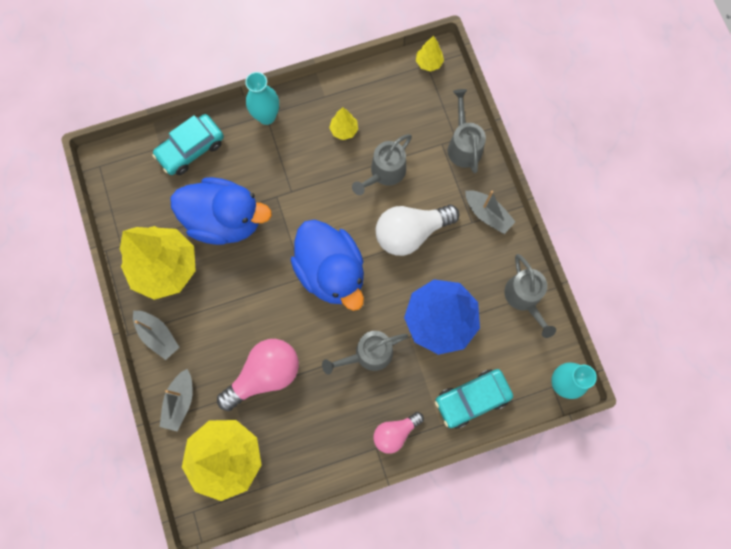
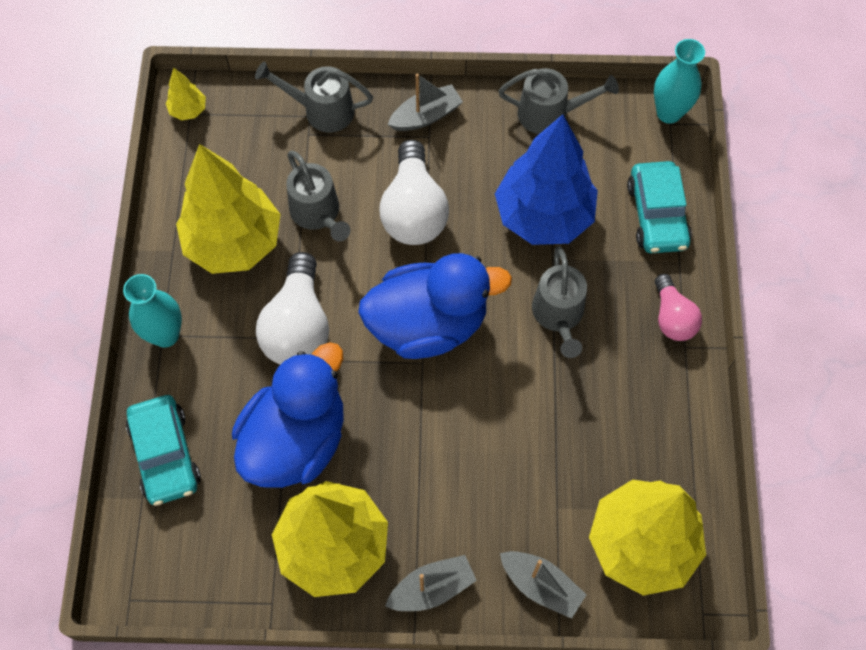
camera: 70 degrees left, 10 degrees down
pink light bulb [217,339,299,411] -> none
yellow tree [329,107,358,140] -> yellow tree [176,144,280,274], size x2.42
none -> white light bulb [256,252,329,365]

